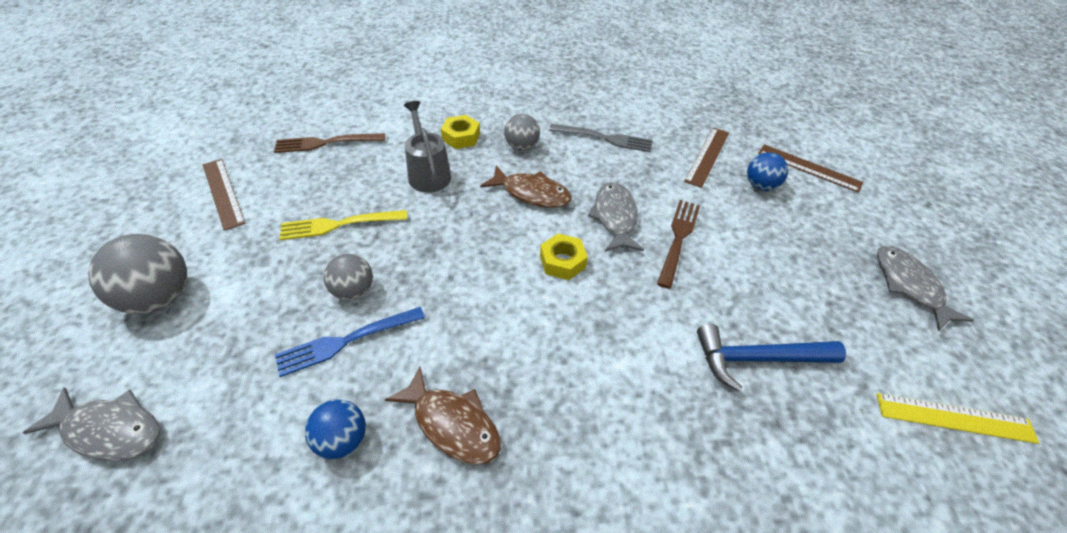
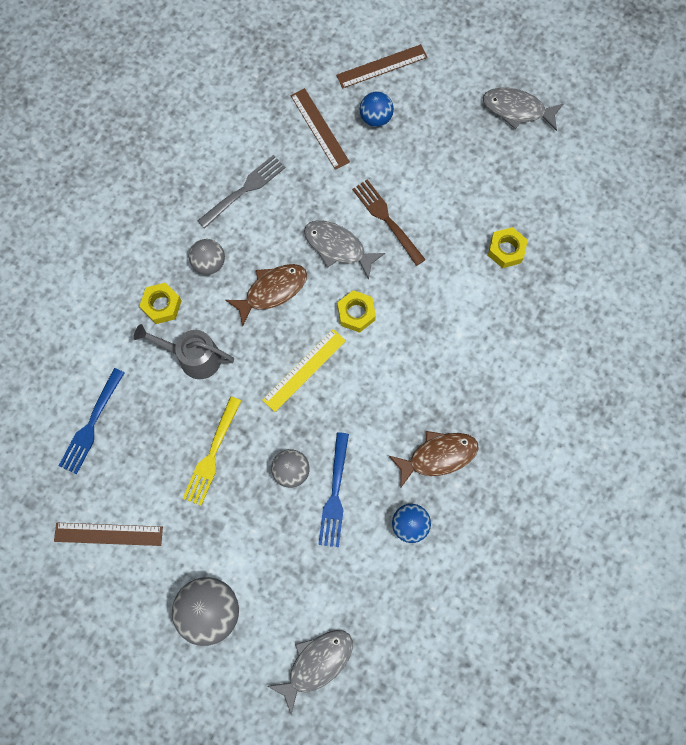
camera: 55 degrees left, 25 degrees up
brown fork [274,133,385,153] -> blue fork [59,368,125,474]
blue hammer [697,324,846,391] -> yellow nut [488,227,528,268]
yellow ruler [877,393,1039,444] -> yellow ruler moved to [262,329,346,412]

